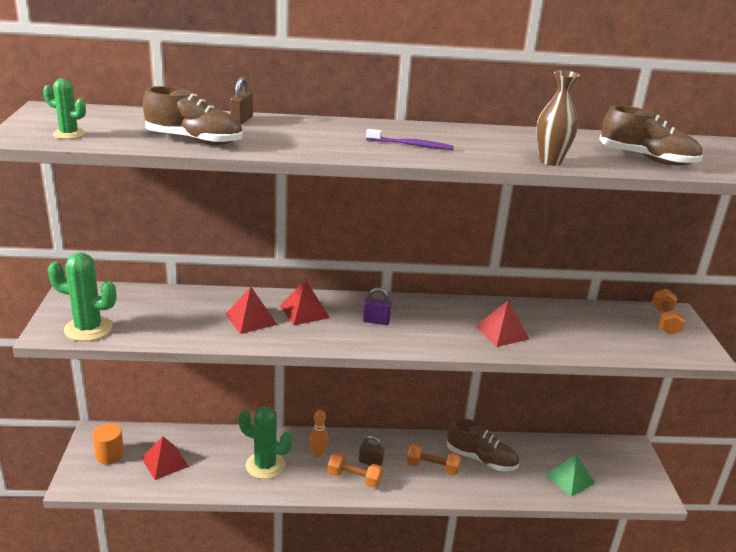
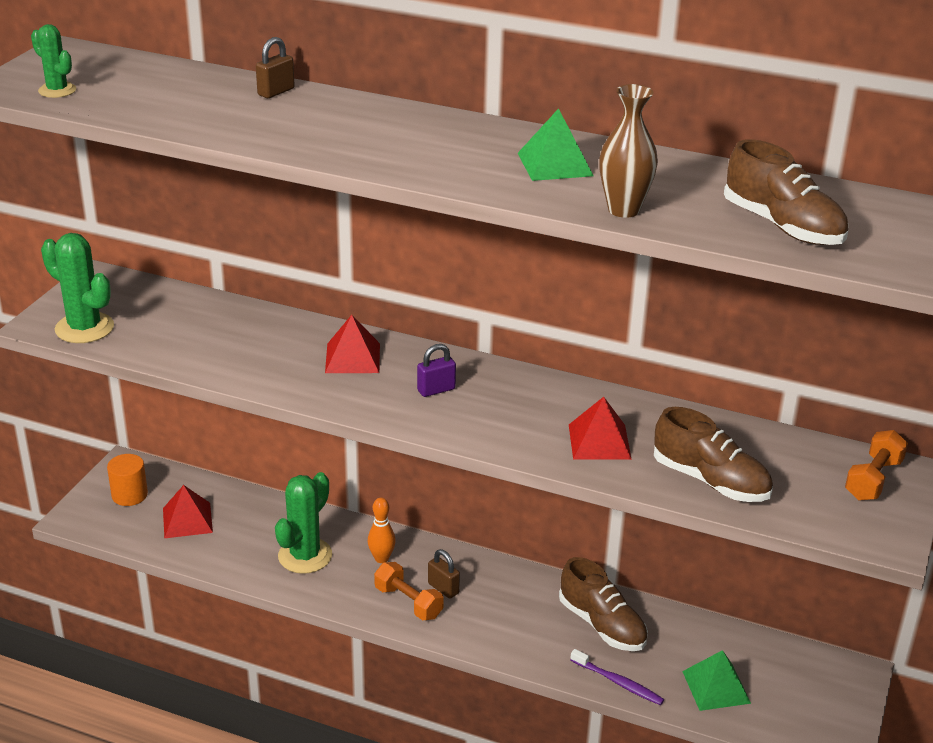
camera: 25 degrees right, 5 degrees up
brown shoe [143,86,243,145] -> brown shoe moved to [654,407,773,502]
red pyramid [225,287,278,334] -> none
green cactus [238,406,293,479] -> green cactus turned 75 degrees clockwise [275,472,332,574]
purple padlock [363,288,392,325] -> purple padlock turned 60 degrees counterclockwise [417,344,456,397]
purple toothbrush [366,129,454,150] -> purple toothbrush moved to [570,649,664,705]
orange dumbbell [407,443,461,475] -> none
none -> green pyramid [518,108,594,181]

